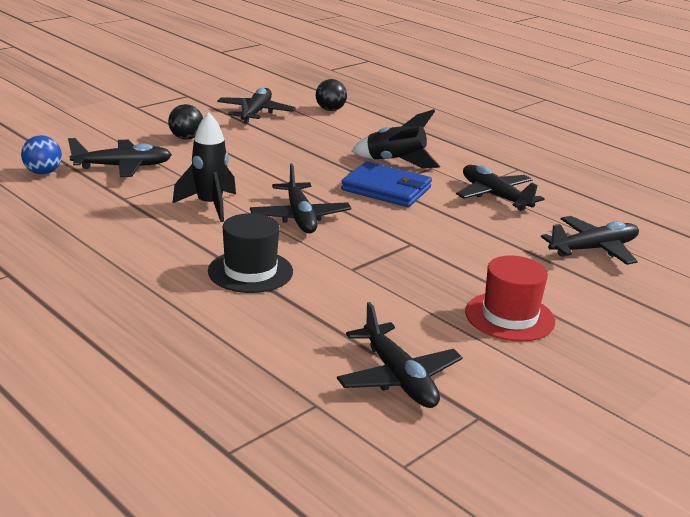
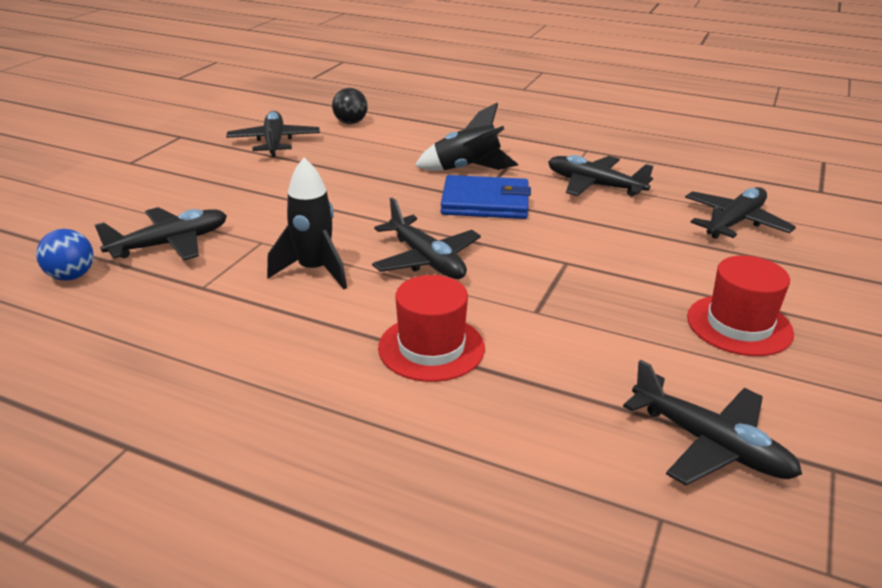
camera: 20 degrees left, 5 degrees up
black ball [168,104,203,140] -> none
black hat [208,213,293,293] -> red hat [378,275,485,382]

